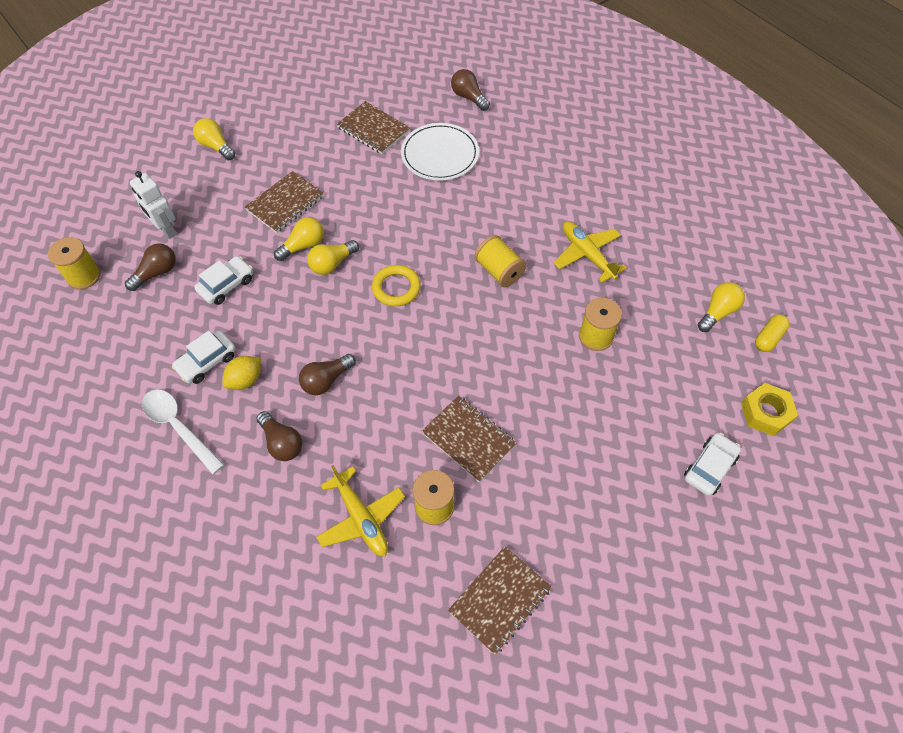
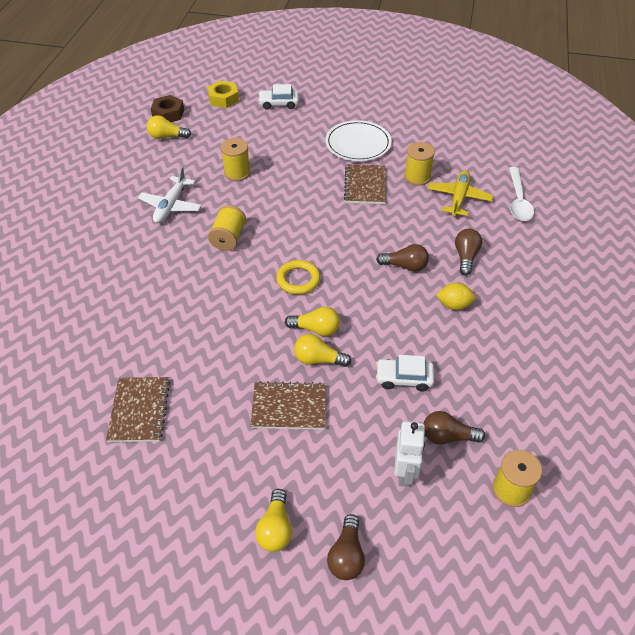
camera: 130 degrees left, 10 degrees down
white spoon [142,390,224,474] -> white spoon moved to [509,167,534,221]
white car [172,331,236,384] -> none
white plate [401,123,479,181] -> white plate moved to [325,120,392,161]
brown notebook [448,546,552,655] -> none
brown light bulb [451,69,490,111] -> brown light bulb moved to [327,514,365,580]
yellow plane [554,221,627,283] -> white plane [138,166,202,223]
yellow capsule [755,314,790,352] -> brown nut [150,95,184,122]

